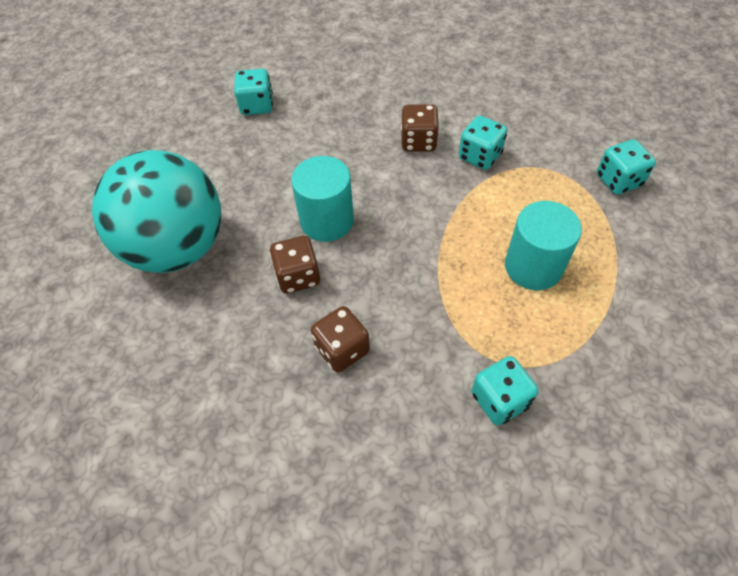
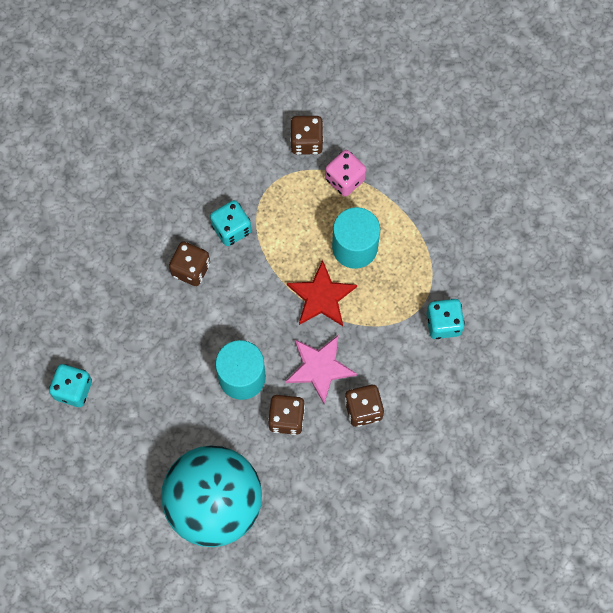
camera: 70 degrees left, 15 degrees up
turquoise dice [597,139,656,195] -> brown dice [290,116,324,155]
none -> pink star [285,335,357,404]
none -> red star [287,260,357,326]
none -> pink dice [325,150,366,196]

